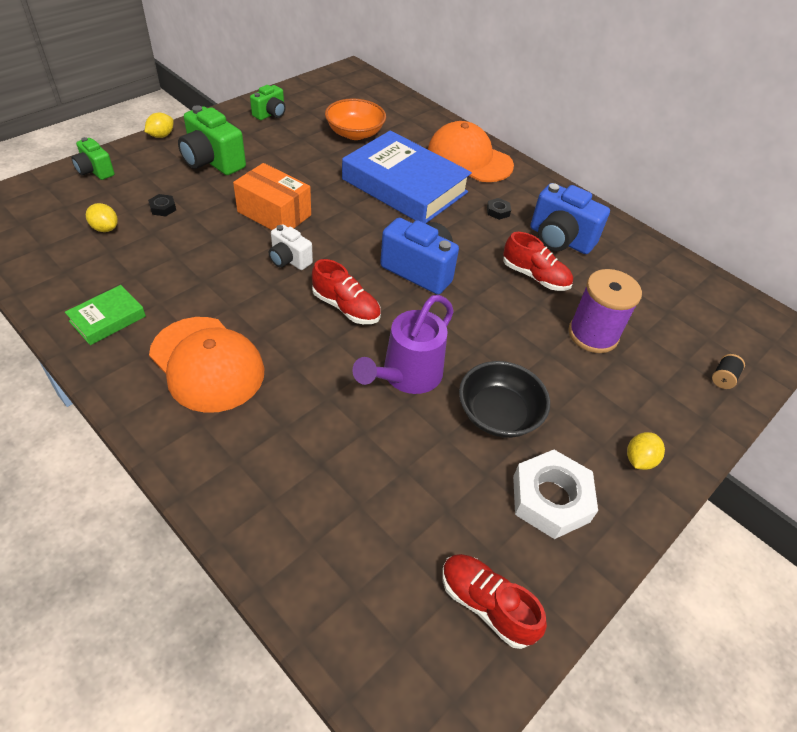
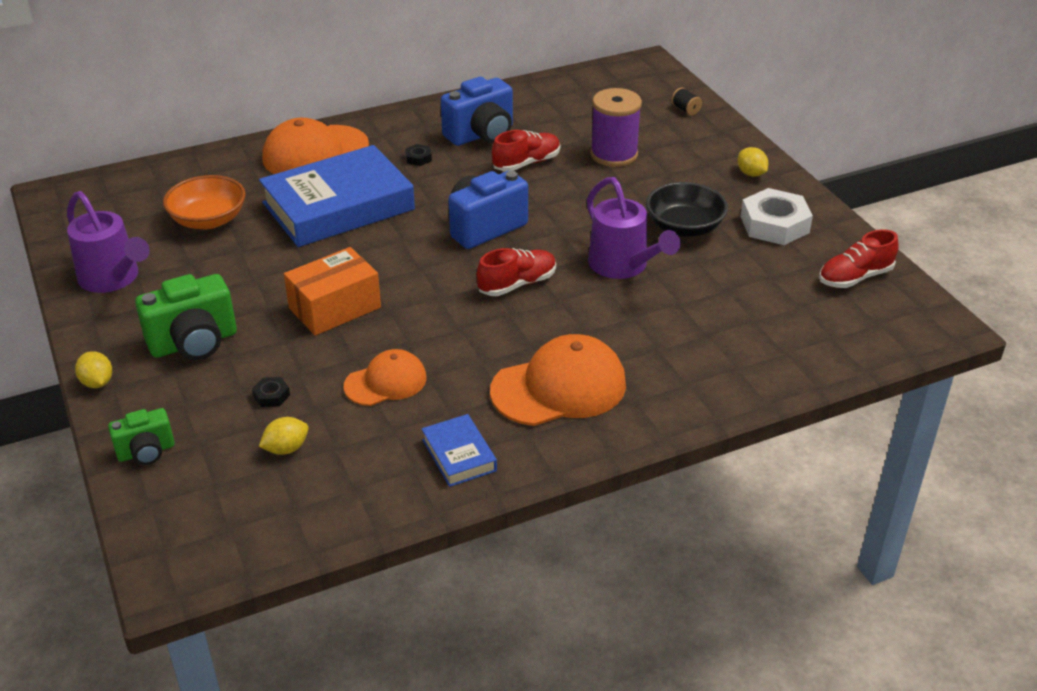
camera: 65 degrees left, 10 degrees down
green book [65,285,146,345] -> blue book [422,414,497,487]
green camera [250,85,286,120] -> purple watering can [67,191,150,293]
white camera [269,224,313,270] -> none
none -> orange cap [344,349,427,406]

